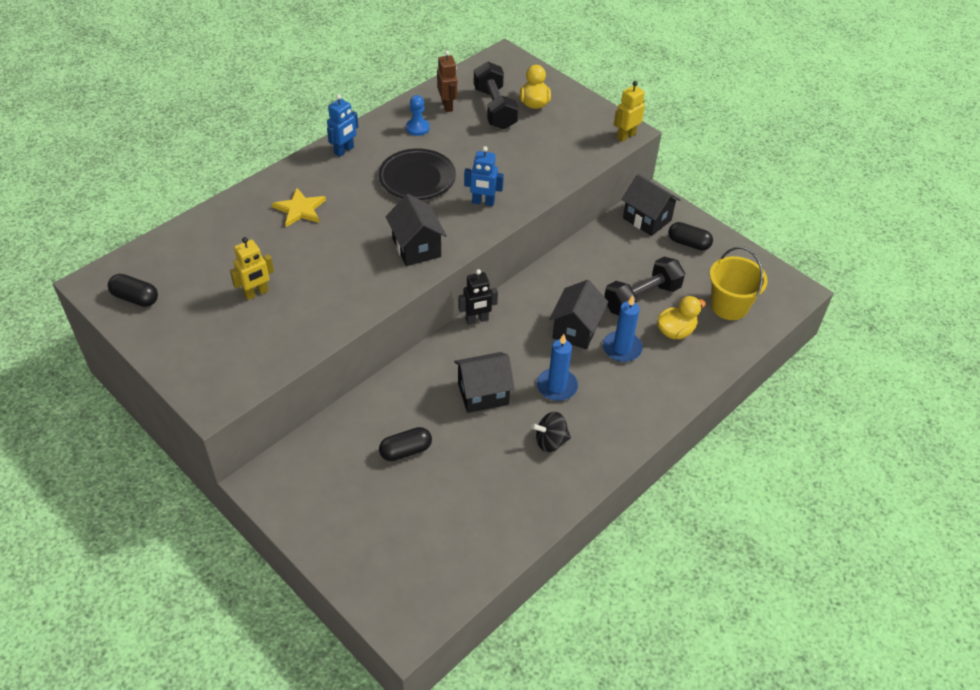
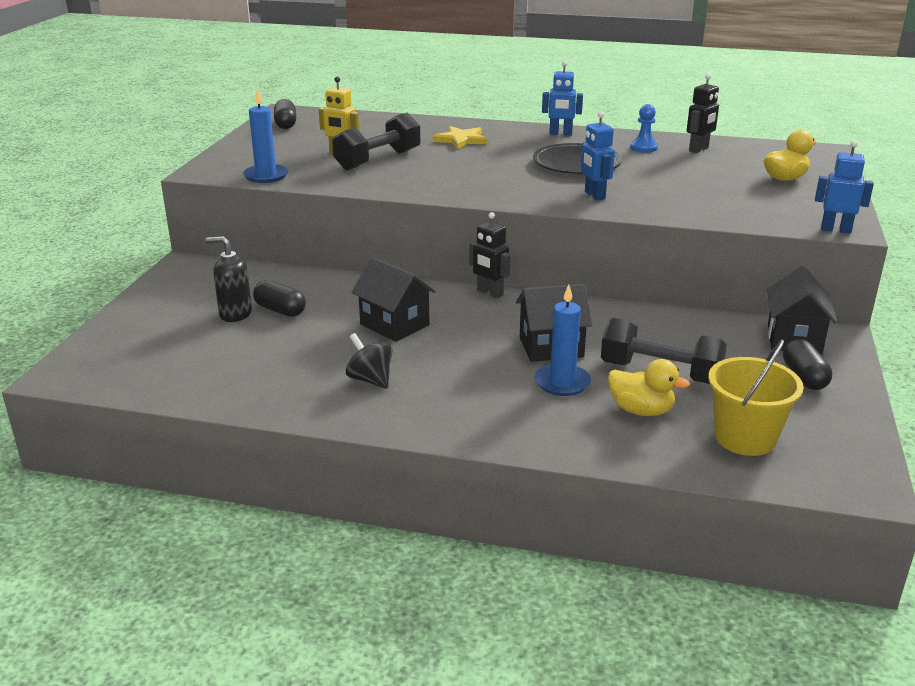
camera: 60 degrees right, 20 degrees down
black house [386,194,447,266] -> none
brown robot [437,50,457,112] -> black robot [687,74,719,153]
black dumbbell [474,62,519,130] -> black dumbbell moved to [332,113,420,170]
blue candle [537,334,578,401] -> blue candle moved to [243,89,289,183]
yellow robot [614,81,645,142] -> blue robot [815,140,874,234]
none -> black soap dispenser [205,236,252,322]

